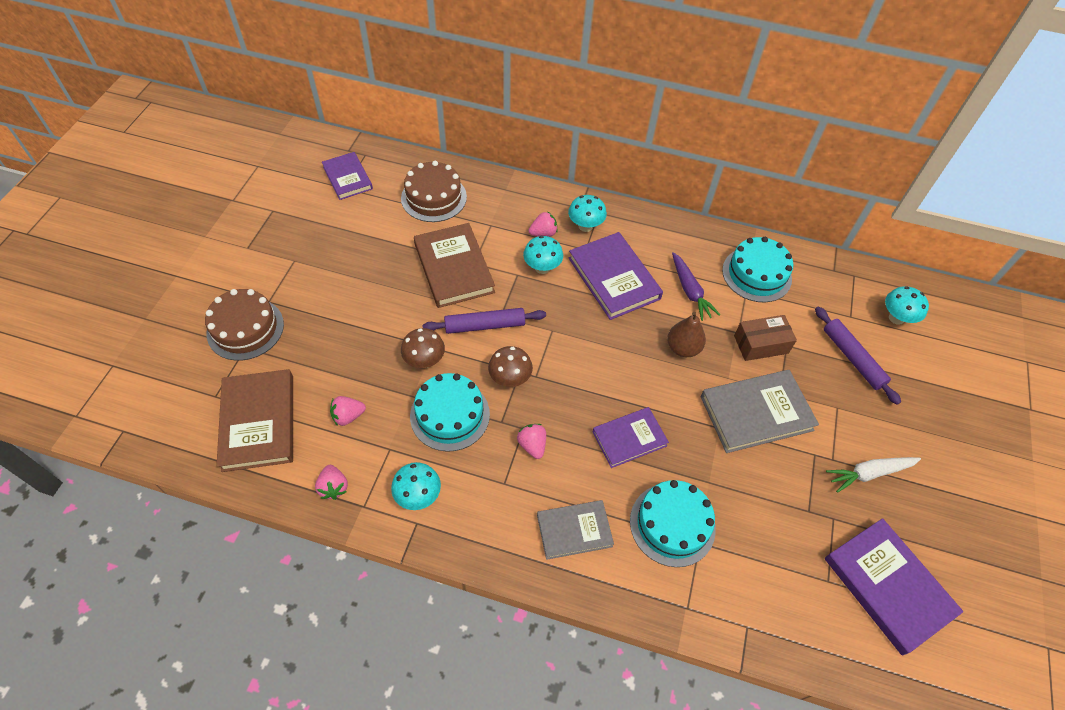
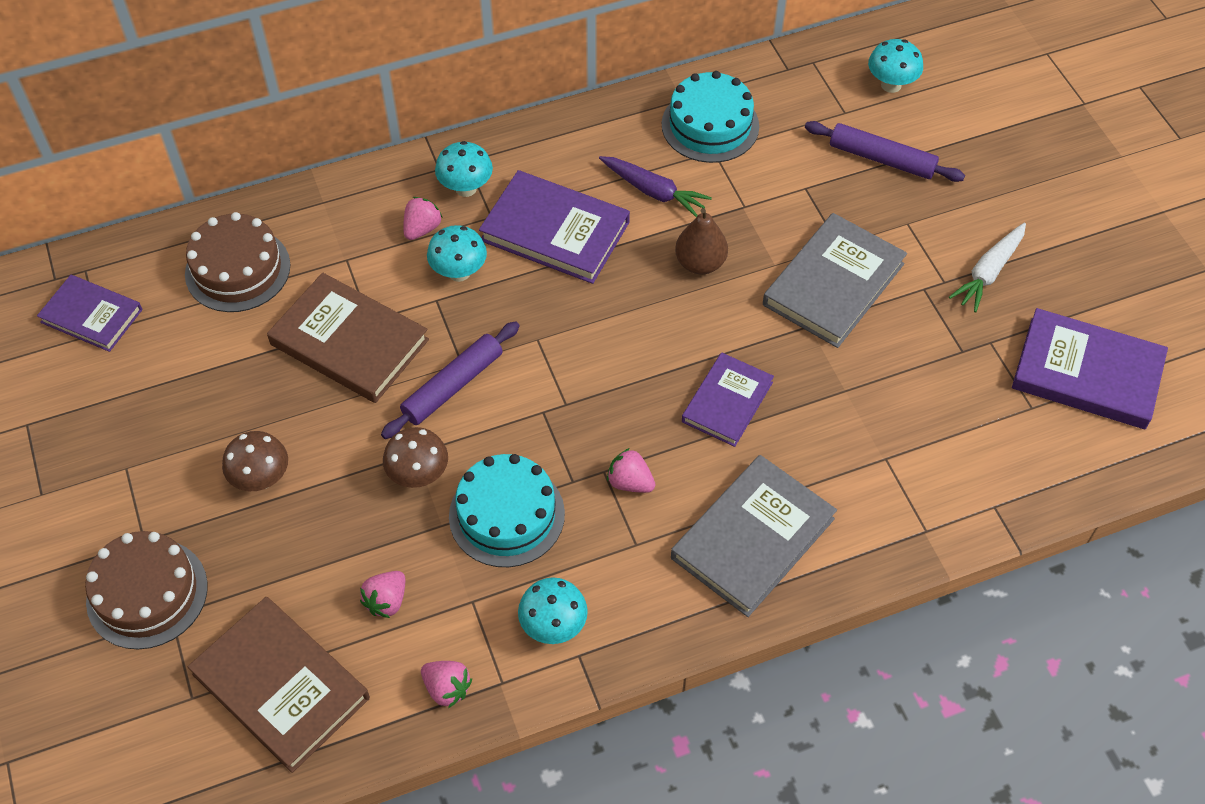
camera: 35 degrees left, 0 degrees up
brown mushroom [488,346,533,387] -> brown mushroom moved to [222,431,288,491]
grey book [537,500,614,560] -> grey book [671,455,837,617], size x1.56
turquoise cake [630,480,716,567] -> none
brown box [734,315,797,361] -> none

